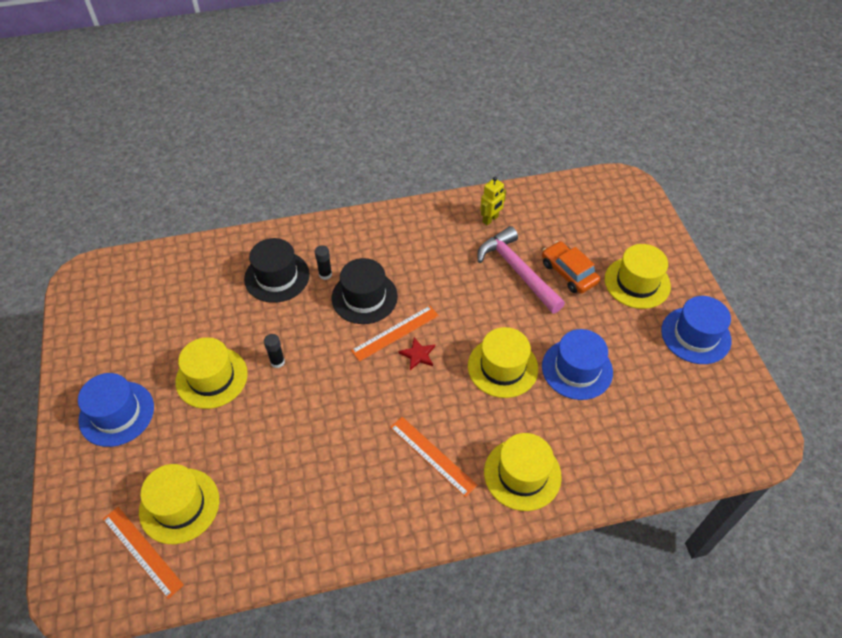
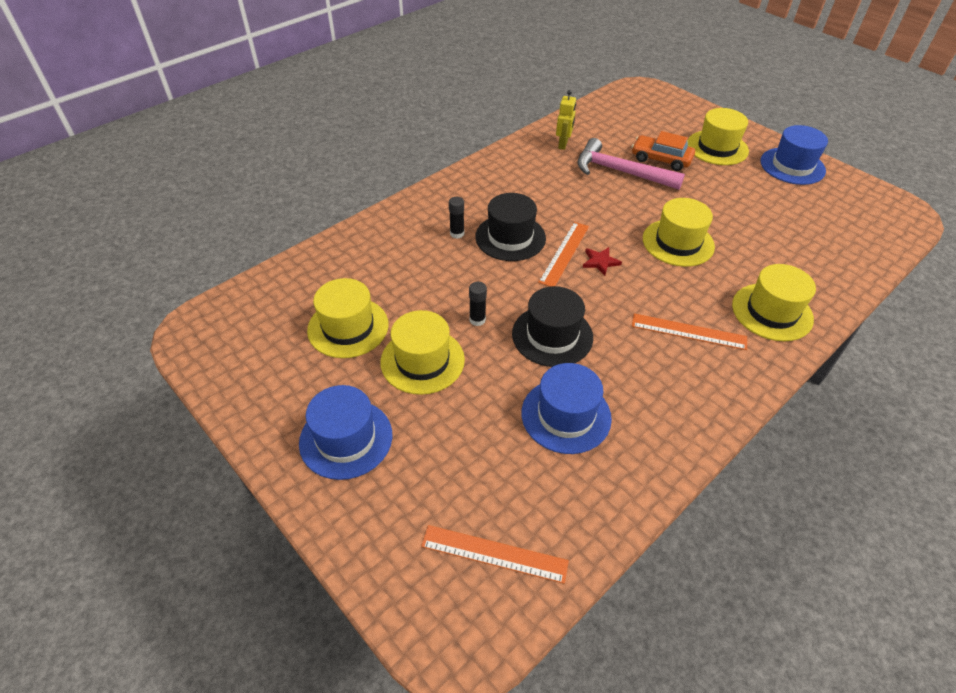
camera: 30 degrees left, 5 degrees down
yellow hat [139,464,219,544] -> yellow hat moved to [307,278,388,358]
black hat [244,238,310,303] -> black hat moved to [512,286,593,367]
blue hat [542,329,613,400] -> blue hat moved to [522,363,612,454]

